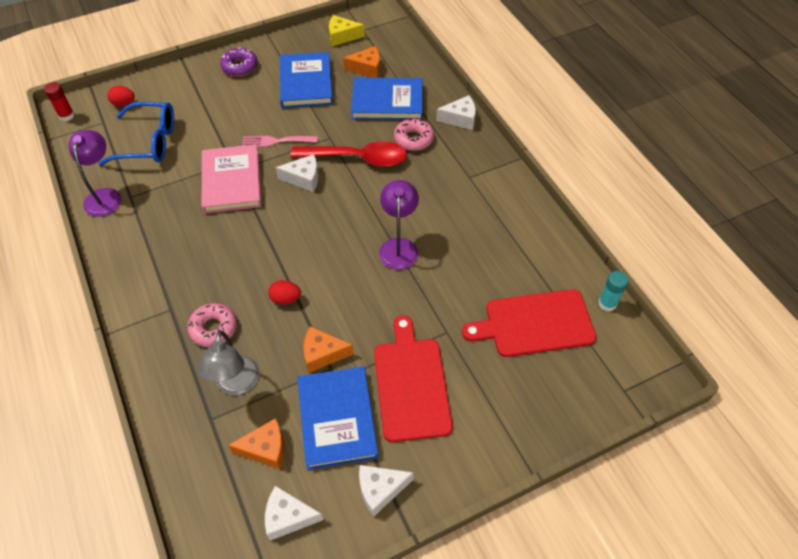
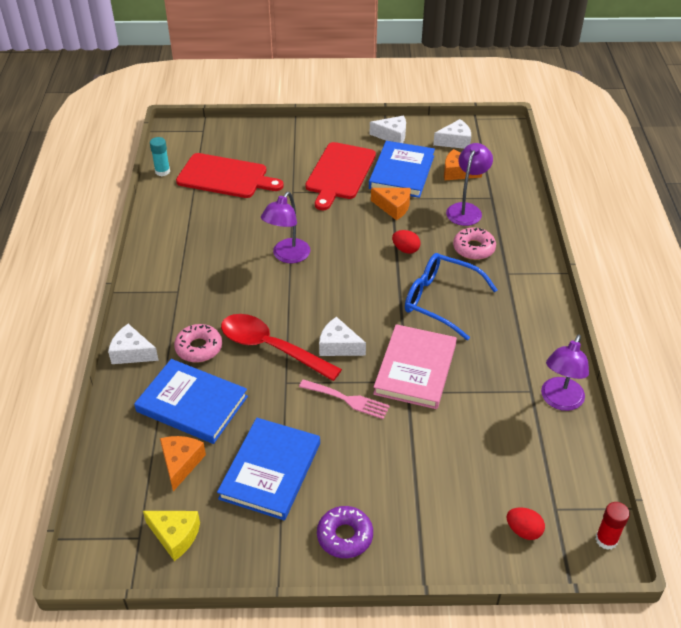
camera: 155 degrees left, 10 degrees down
blue glasses [98,102,174,166] -> blue glasses moved to [405,253,497,340]
grey lamp [198,330,260,395] -> purple lamp [446,143,493,226]
white cheese [265,486,323,541] -> white cheese turned 45 degrees counterclockwise [433,119,471,149]
orange cheese [343,46,380,78] -> orange cheese turned 75 degrees clockwise [160,436,206,491]

